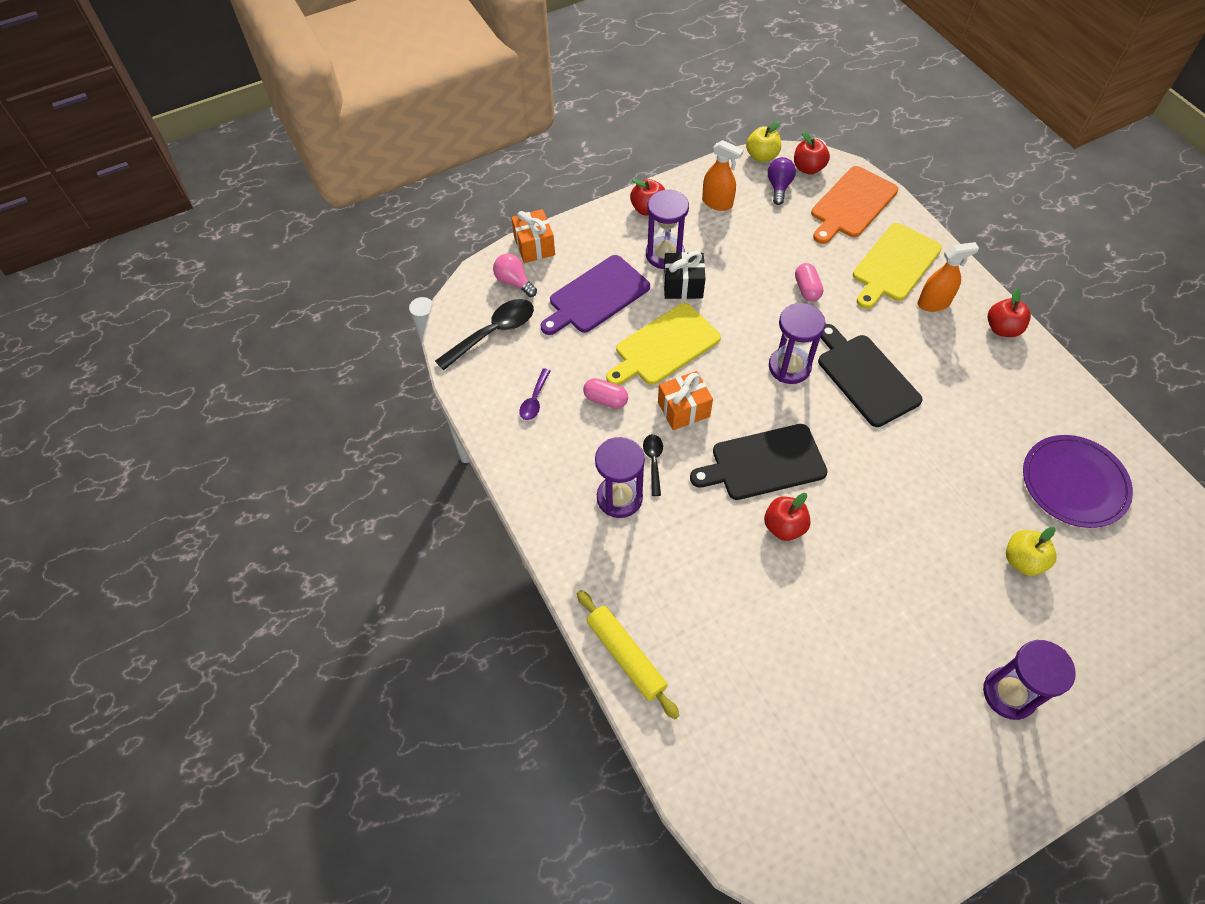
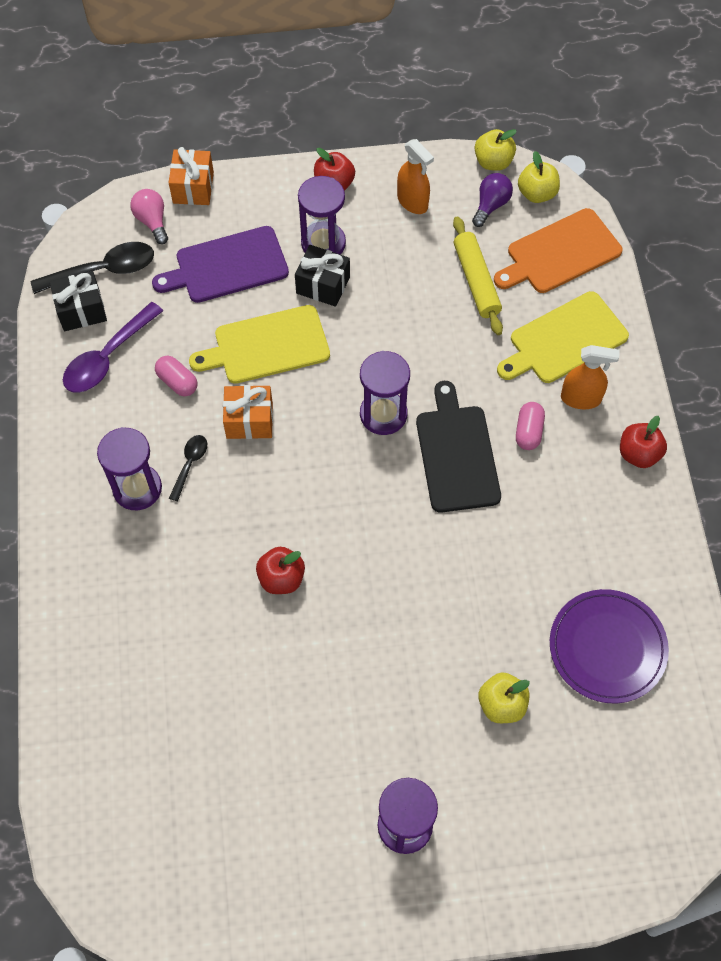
camera: 20 degrees right, 5 degrees up
purple spoon [519,368,550,420] -> purple spoon [63,302,163,393], size x1.82
yellow rolling pin [577,590,680,719] -> yellow rolling pin moved to [453,216,503,335]
black cutting board [690,424,828,500] -> none
red apple [794,131,830,175] -> yellow apple [518,151,560,203]
pink capsule [795,263,824,301] -> pink capsule moved to [516,402,545,450]
none -> black gift [50,271,107,331]

